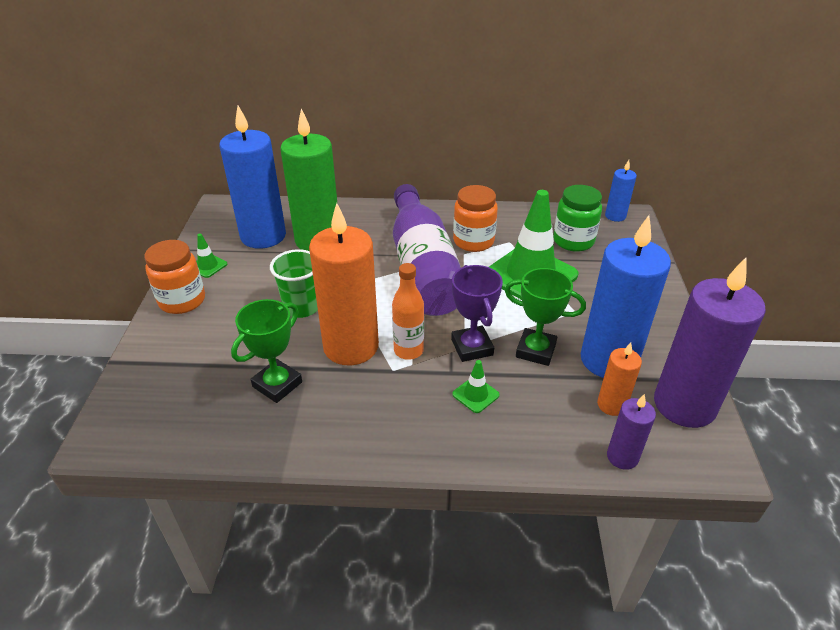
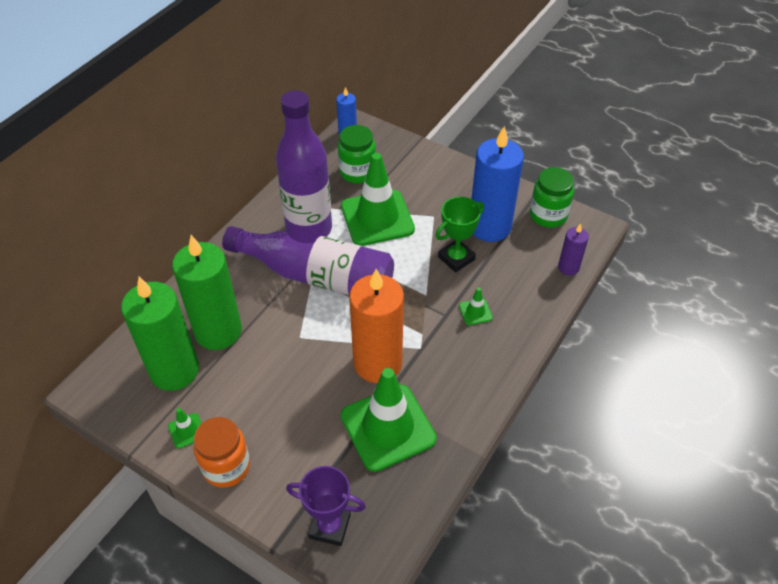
camera: 60 degrees left, 10 degrees up
blue candle [220,106,286,249] -> green candle [121,277,199,391]
green trophy [231,299,302,403] -> green traffic cone [341,368,437,472]
green cup [270,249,318,318] -> none
orange bottle [392,263,424,360] -> none
purple trophy [451,265,503,362] -> purple trophy moved to [286,466,366,546]
orange jar [453,185,498,252] -> purple bottle [276,90,332,237]
orange candle [597,342,642,416] -> none
purple candle [654,258,766,428] -> green jar [530,167,574,228]

